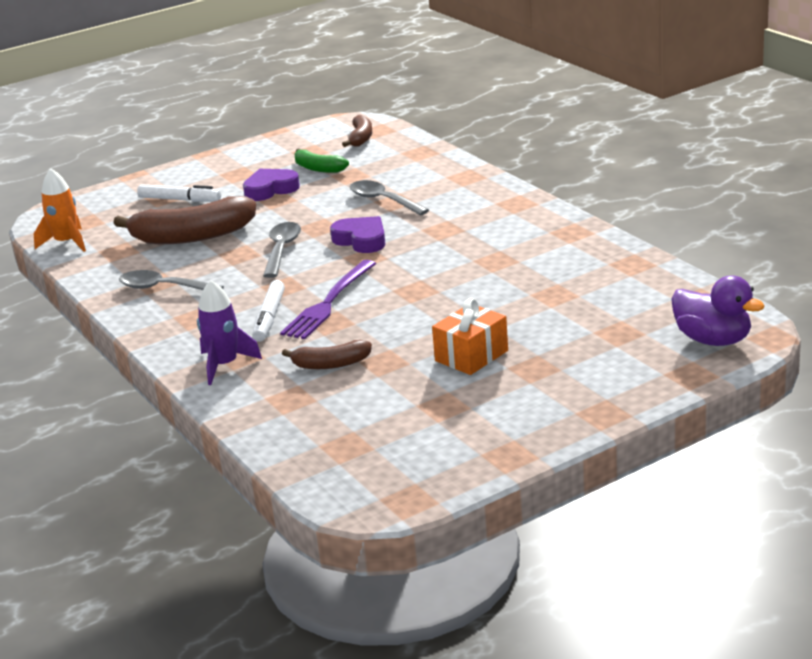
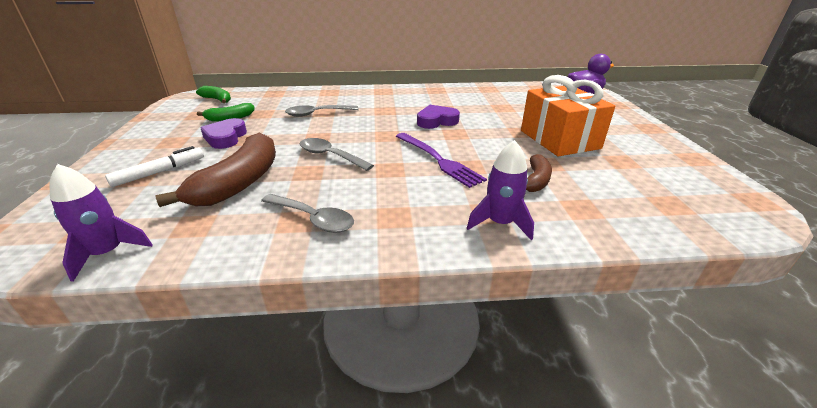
camera: 65 degrees left, 5 degrees up
orange rocket [34,168,86,252] -> purple rocket [50,164,153,282]
grey spoon [119,270,224,290] -> grey spoon turned 105 degrees counterclockwise [261,194,354,233]
white marker [252,280,285,342] -> none
purple heart [330,216,385,253] -> purple heart moved to [417,105,460,129]
brown banana [342,115,372,147] -> green banana [196,86,231,103]
orange gift [432,298,508,375] -> orange gift [521,75,615,156], size x1.64

